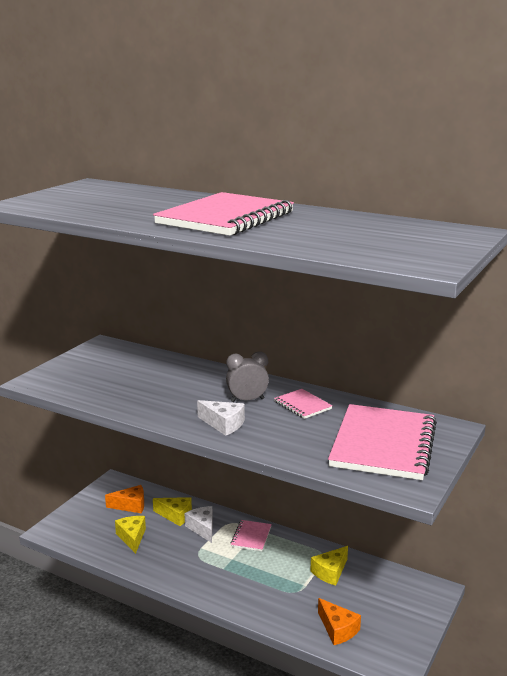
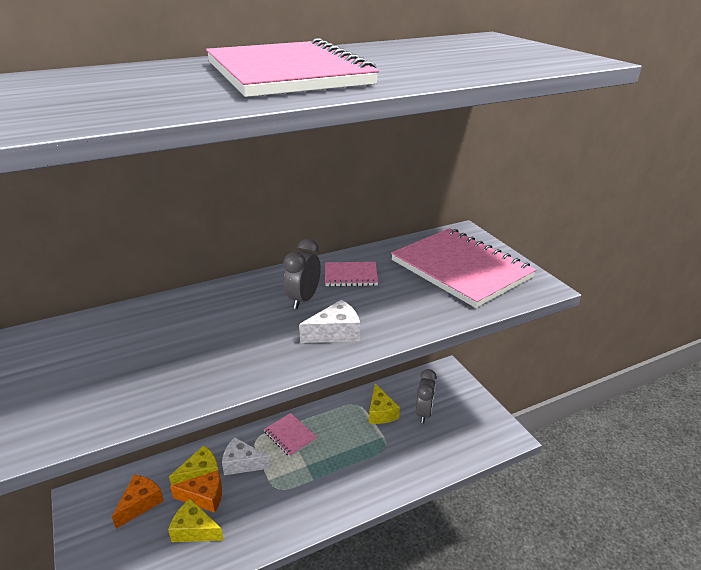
camera: 55 degrees left, 10 degrees up
orange cheese [318,598,361,645] -> orange cheese moved to [170,470,222,513]
none -> grey clock [416,369,437,423]

